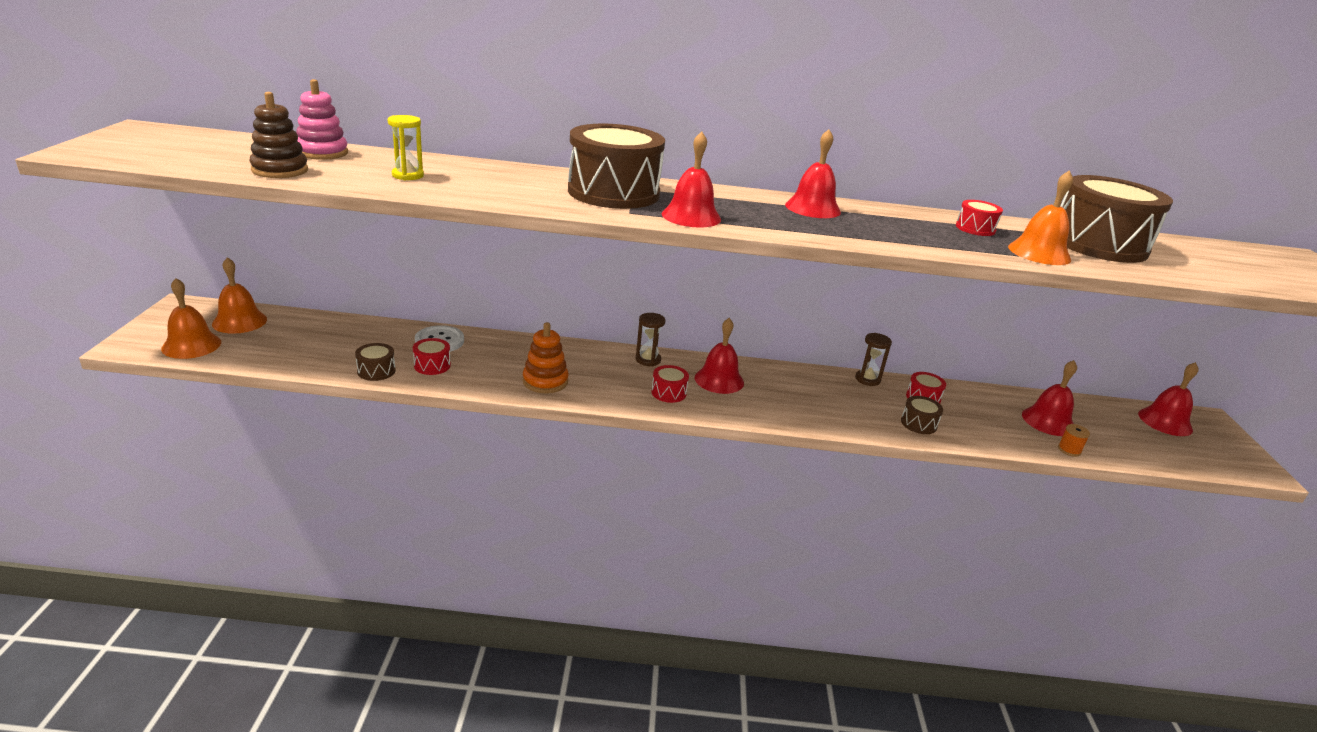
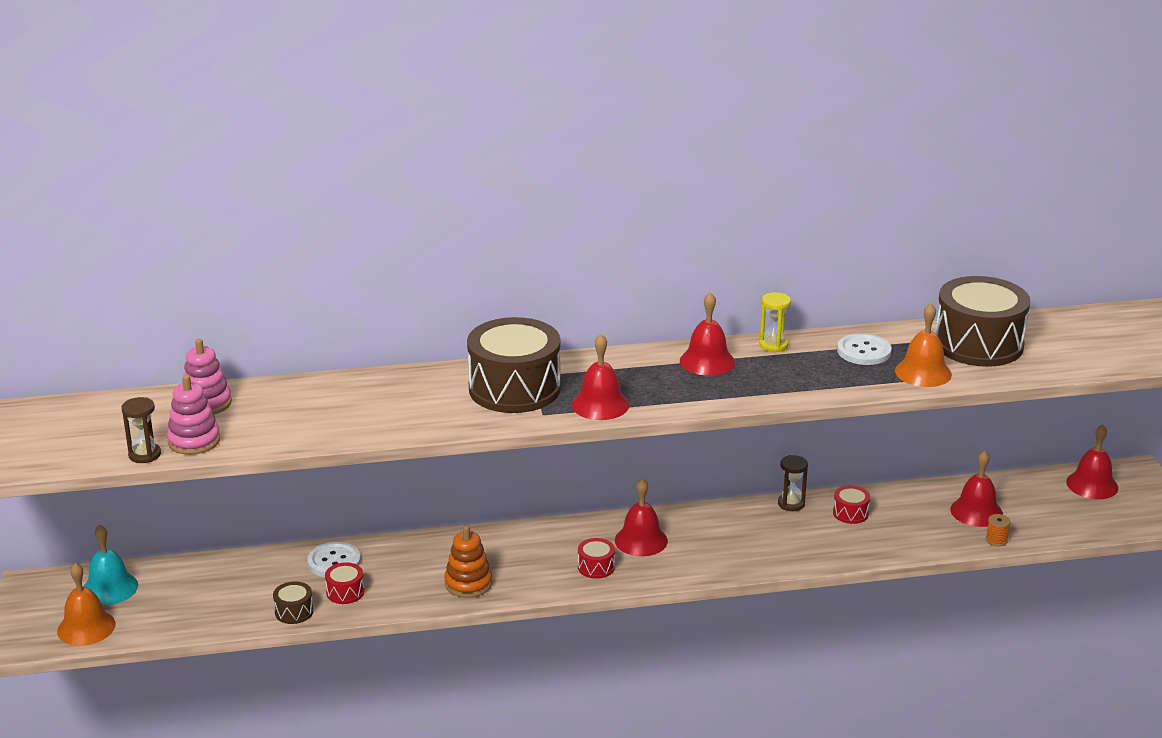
camera: 10 degrees left, 0 degrees up
orange bell [212,257,267,334] -> turquoise bell [83,525,138,605]
brown stacking toy [250,92,308,178] -> pink stacking toy [167,375,220,455]
yellow hourglass [387,115,424,180] -> yellow hourglass moved to [759,292,791,352]
brown hourglass [636,313,665,366] -> brown hourglass moved to [121,397,161,463]
brown drum [901,396,943,434] -> none
red drum [956,200,1003,236] -> white button [837,333,891,365]

